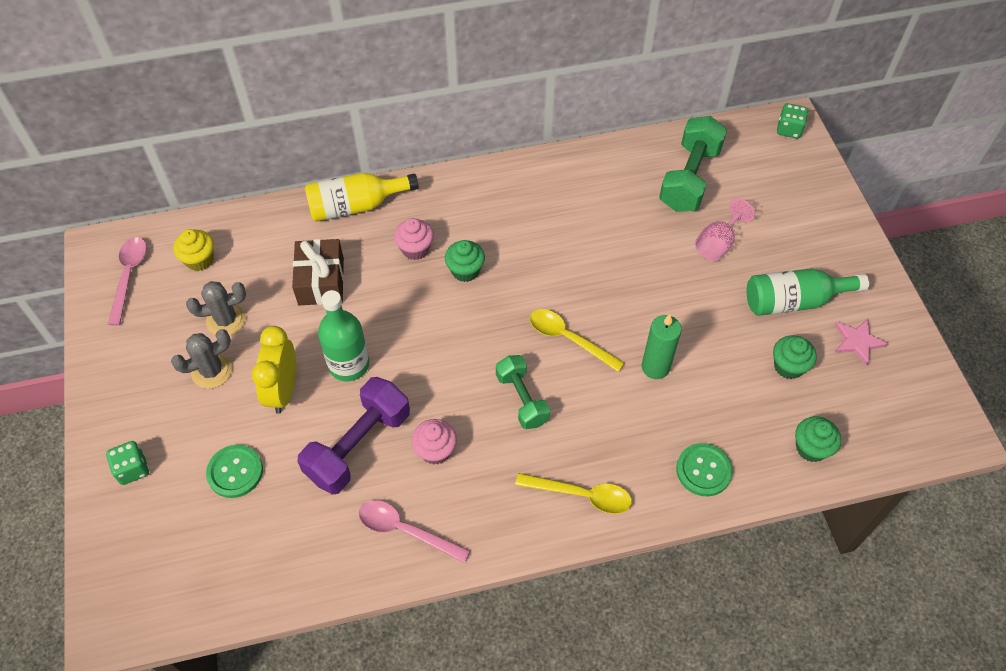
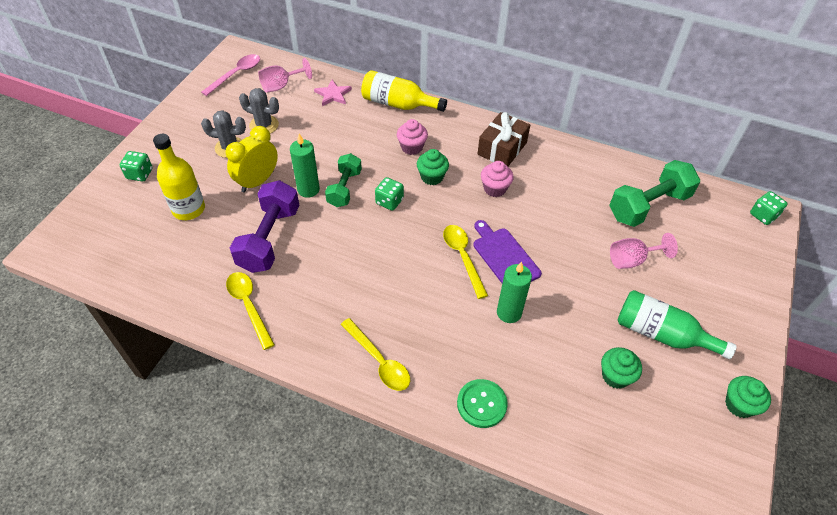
camera: 35 degrees right, 5 degrees down
yellow cupcake [173,229,214,271] -> pink goblet [258,58,312,93]
green button [206,445,263,498] -> yellow bottle [153,134,205,220]
brown gift [292,239,344,305] -> brown gift moved to [477,112,530,166]
purple dumbbell [297,377,410,495] -> purple dumbbell turned 60 degrees counterclockwise [230,180,300,273]
green bottle [318,290,369,381] -> green candle [290,134,320,198]
pink spoon [359,500,471,563] -> yellow spoon [226,272,275,350]
pink cupcake [412,419,457,465] -> pink cupcake moved to [481,161,514,197]
green dumbbell [496,355,550,429] -> green dumbbell moved to [325,153,362,207]
green cupcake [795,416,841,462] -> green cupcake moved to [725,376,771,418]
pink star [834,319,888,366] -> pink star moved to [314,80,352,106]
none -> green dice [375,177,404,211]
none -> purple cutting board [473,220,542,283]

